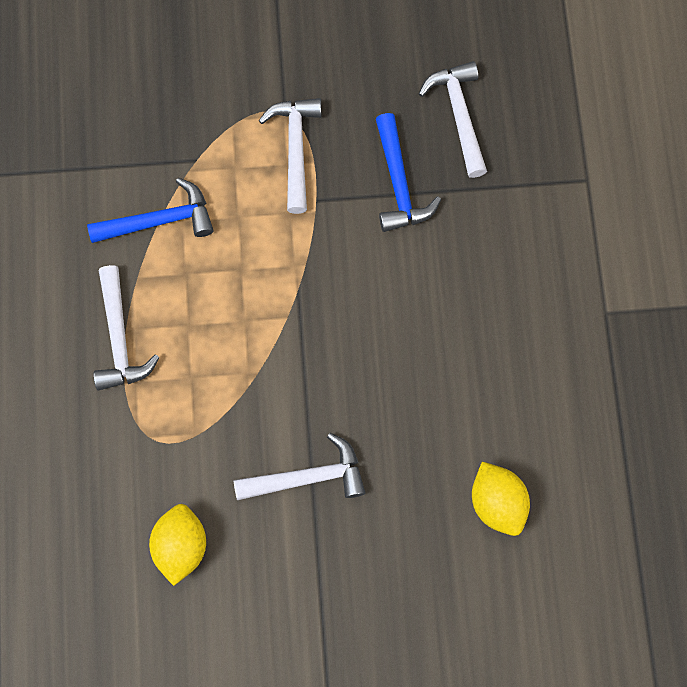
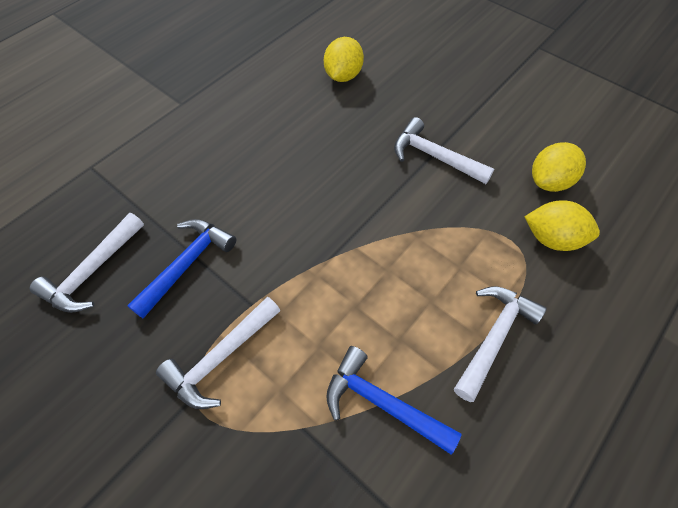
camera: 135 degrees left, 15 degrees down
none -> yellow lemon [525,200,600,251]

